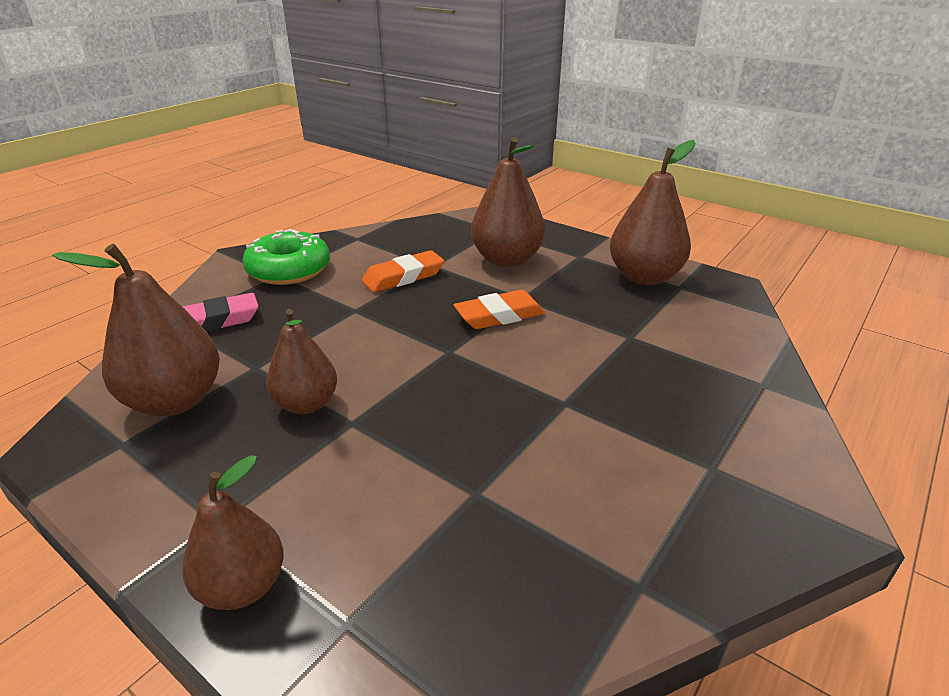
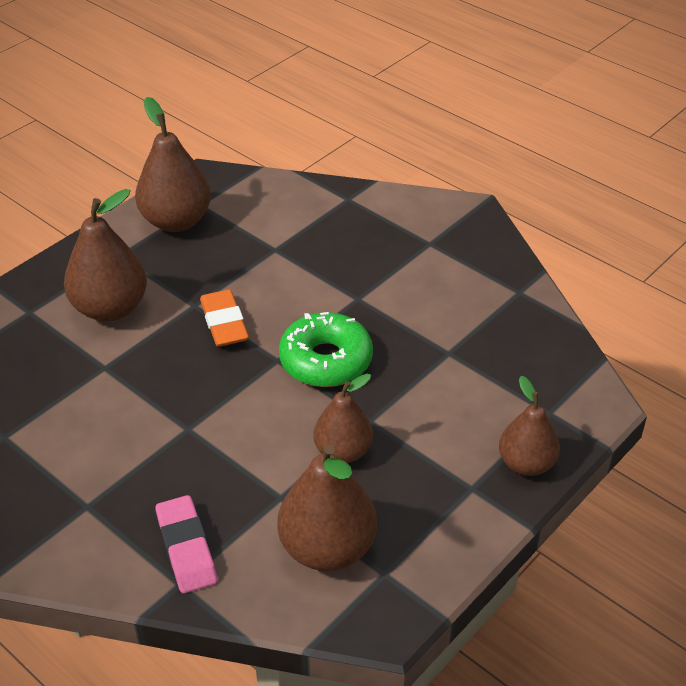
camera: 85 degrees left, 10 degrees up
green donut [242,229,330,285] -> green donut moved to [279,312,373,387]
orange eraser [362,250,444,292] -> none

